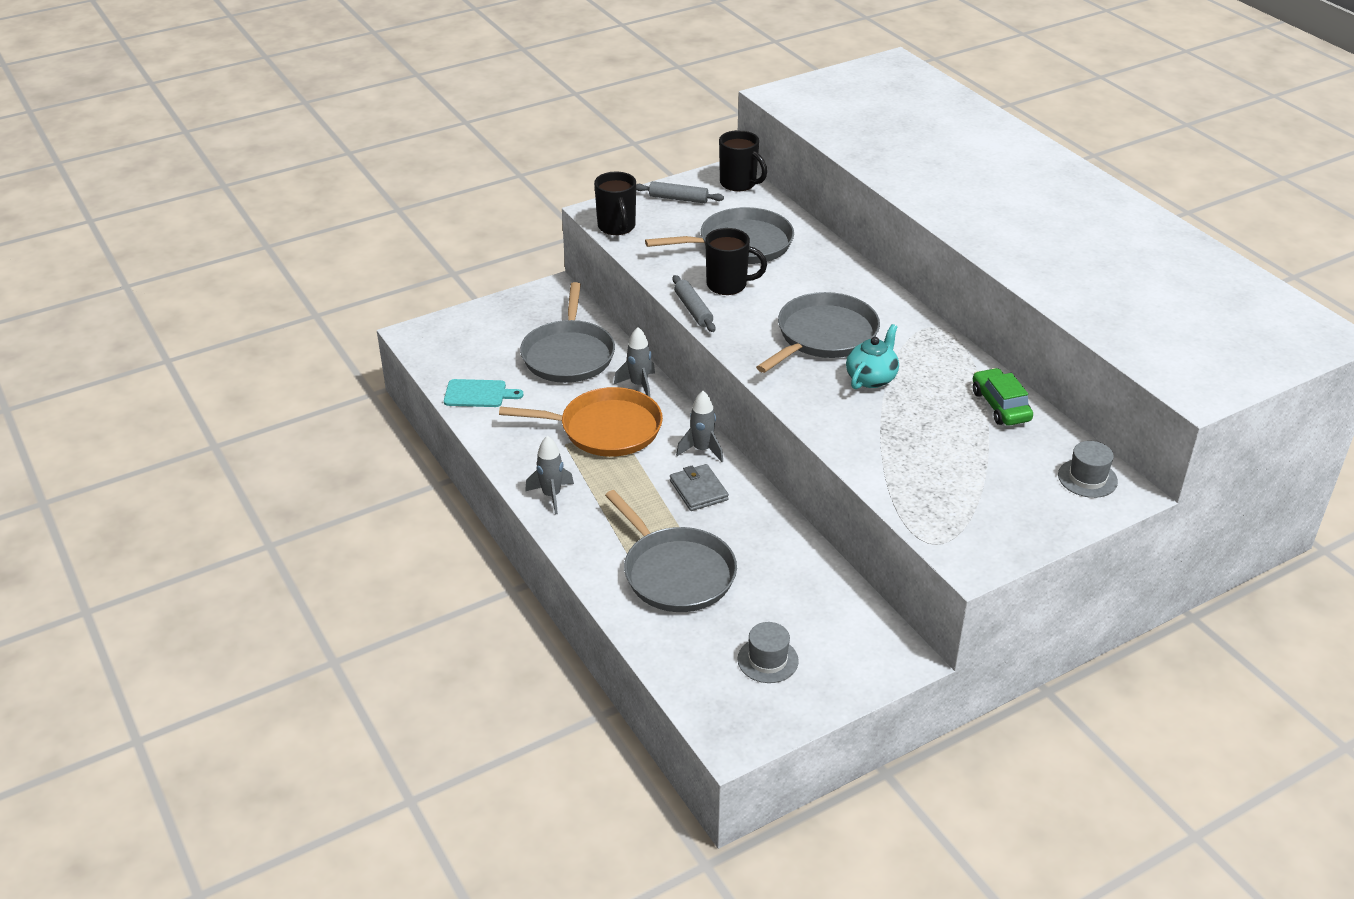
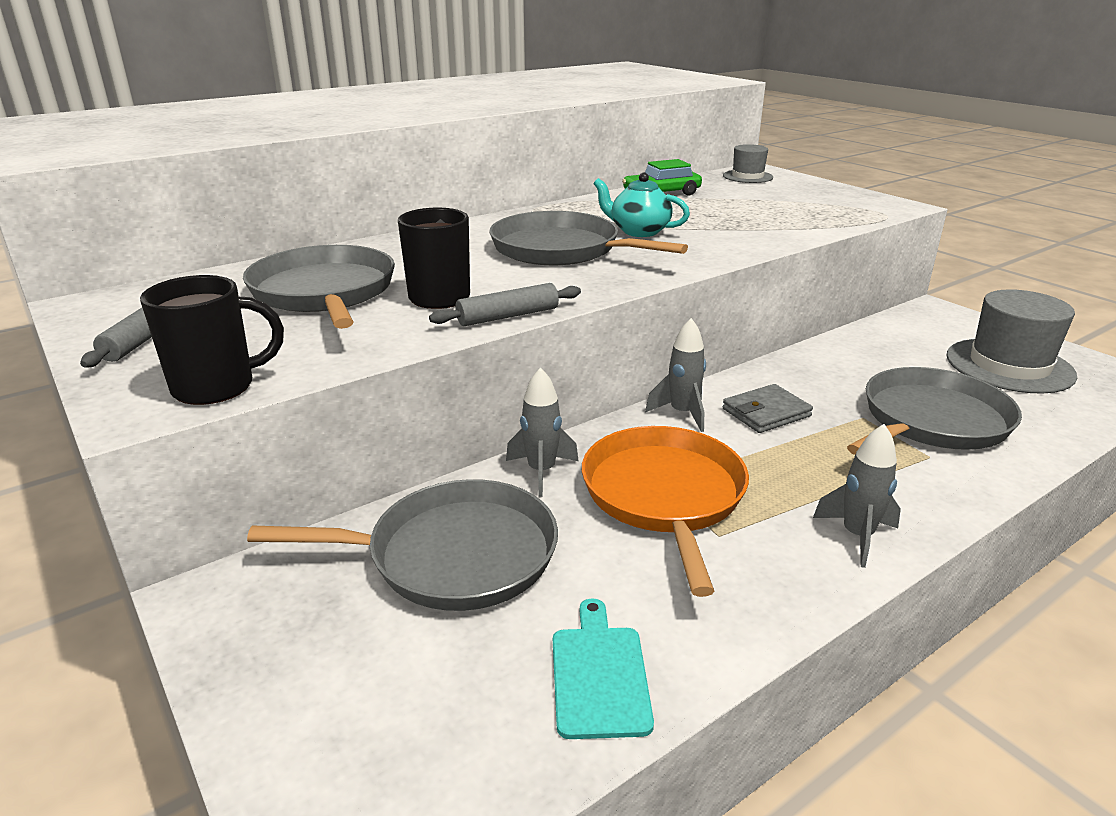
camera: 95 degrees left, 10 degrees down
black mug [719,130,767,191] -> none
grey hat [738,622,799,683] -> grey hat [947,289,1077,394], size x1.81

